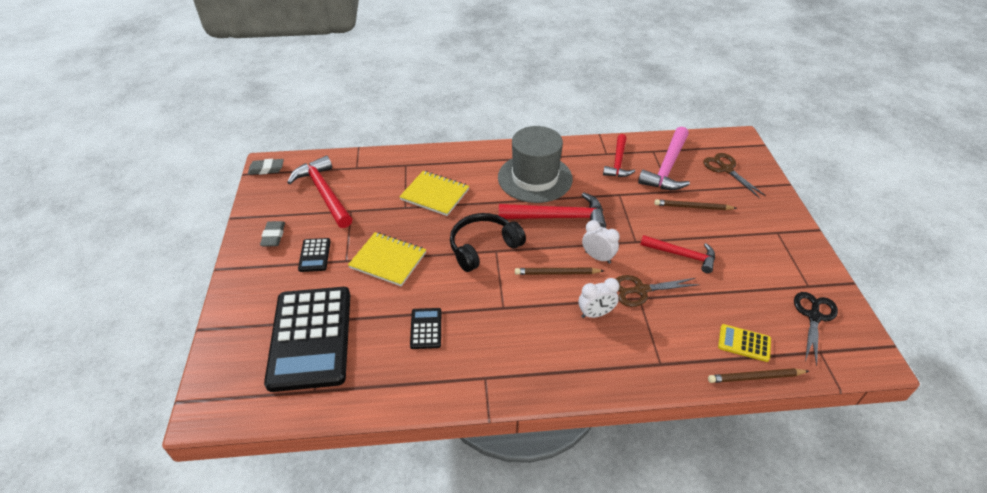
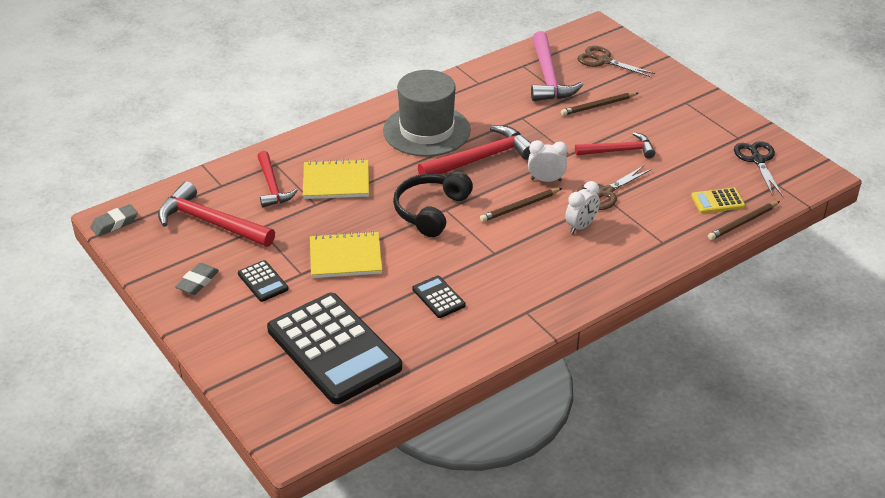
camera: 30 degrees left, 5 degrees down
grey eraser [260,221,285,247] -> grey eraser turned 60 degrees clockwise [175,263,219,295]
red hammer [603,134,635,177] -> red hammer moved to [257,151,298,207]

